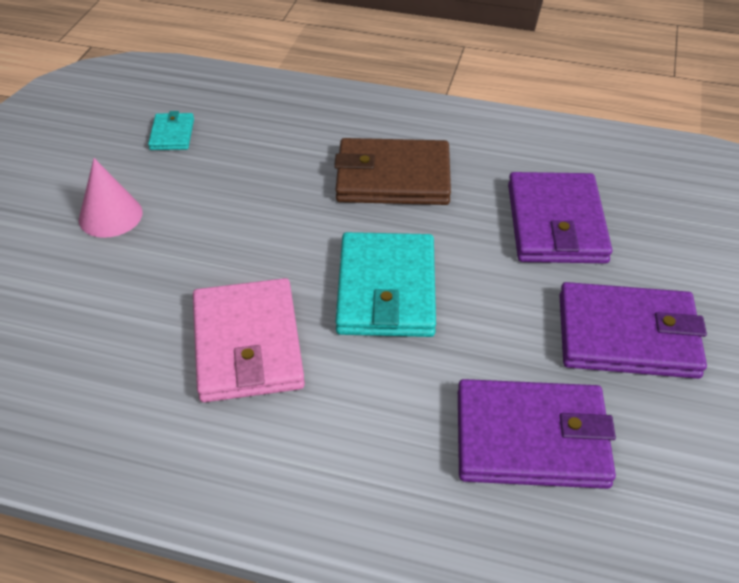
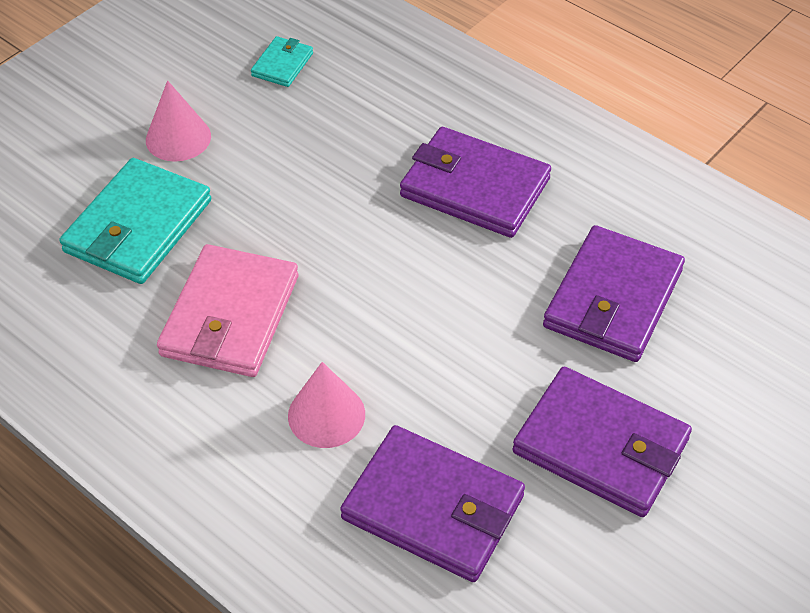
camera: 25 degrees right, 5 degrees up
brown wallet [334,138,451,205] -> purple wallet [400,127,551,238]
turquoise wallet [335,232,436,337] -> turquoise wallet moved to [59,158,211,284]
none -> pink cone [288,362,365,448]

